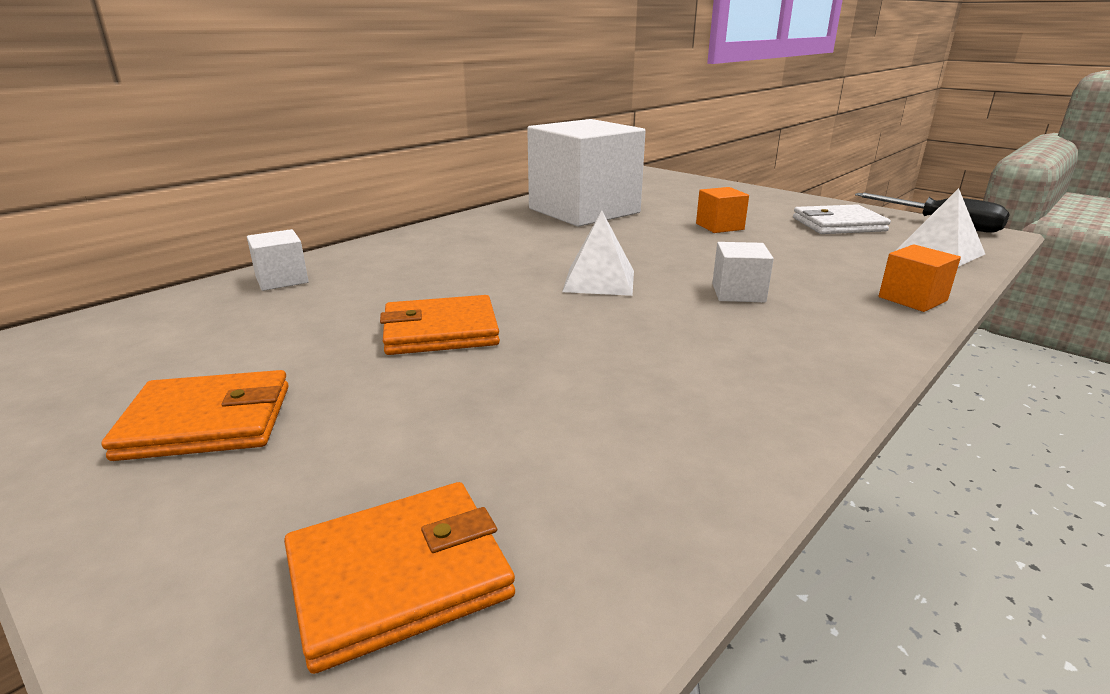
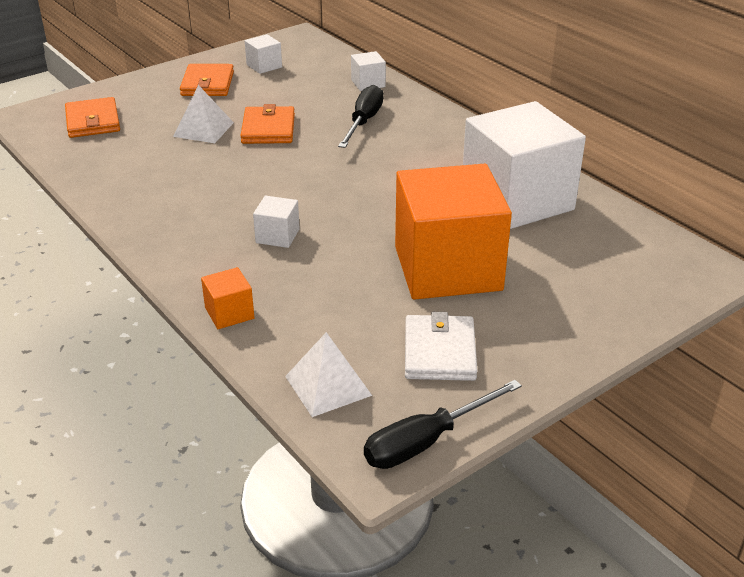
camera: 100 degrees right, 10 degrees up
white pyramid [562,211,634,296] -> white pyramid moved to [173,85,234,143]
orange cube [696,187,749,233] -> orange cube [395,164,512,300], size x2.49
none -> white cube [245,34,282,74]
none -> black screwdriver [338,85,383,148]

